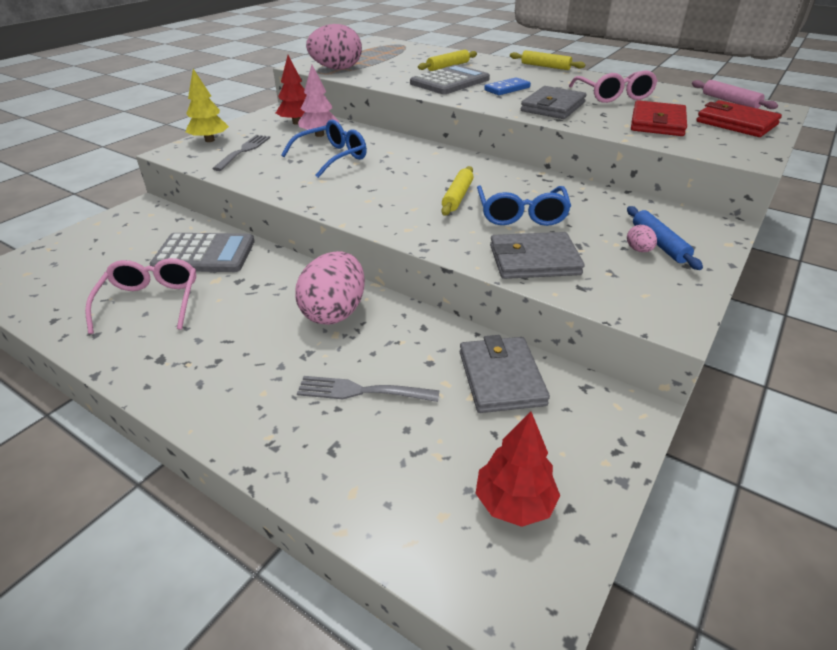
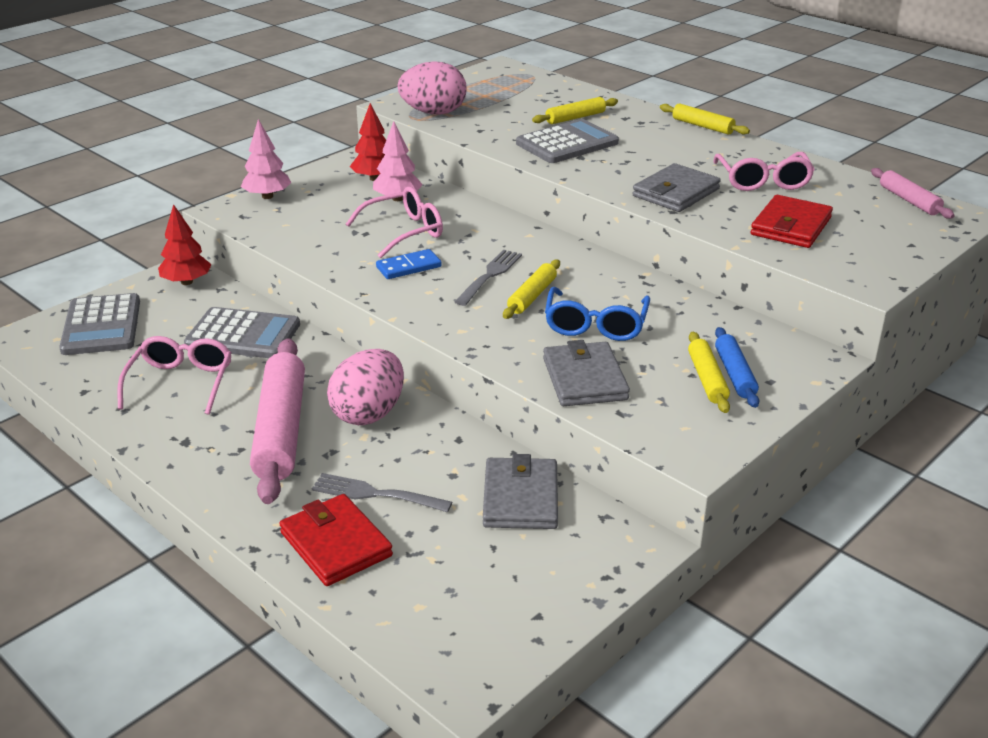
camera: 10 degrees right, 5 degrees down
yellow tree [186,69,229,142] -> pink tree [241,119,292,199]
grey fork [212,135,270,171] -> grey fork moved to [455,250,522,306]
blue glasses [281,120,367,178] -> pink glasses [346,187,443,258]
red tree [475,412,560,527] -> red tree moved to [158,204,212,285]
blue domino [484,77,531,95] -> blue domino moved to [376,249,442,279]
grey wallet [490,232,584,279] -> grey wallet turned 75 degrees clockwise [543,340,630,406]
pink egg [627,225,657,252] -> yellow rolling pin [688,332,730,413]
red wallet [696,100,782,137] -> red wallet moved to [279,494,393,586]
none -> grey calculator [59,293,140,355]
none -> pink rolling pin [250,338,305,504]

